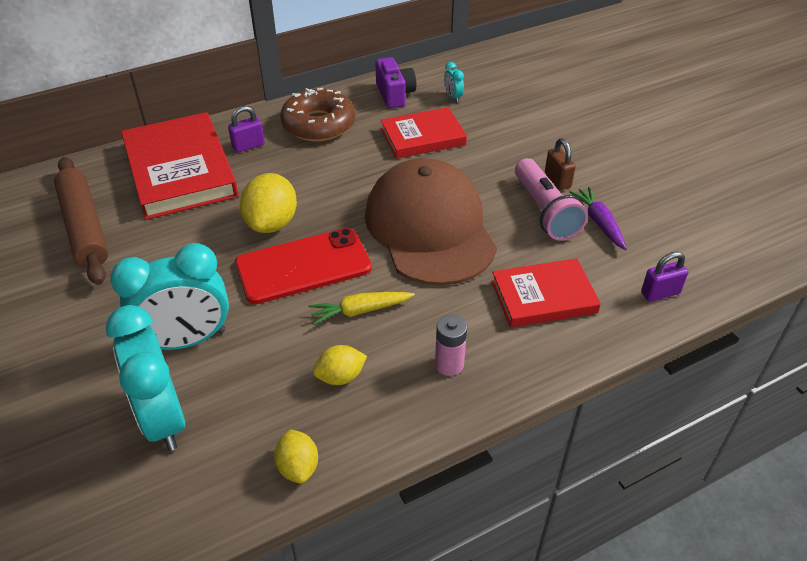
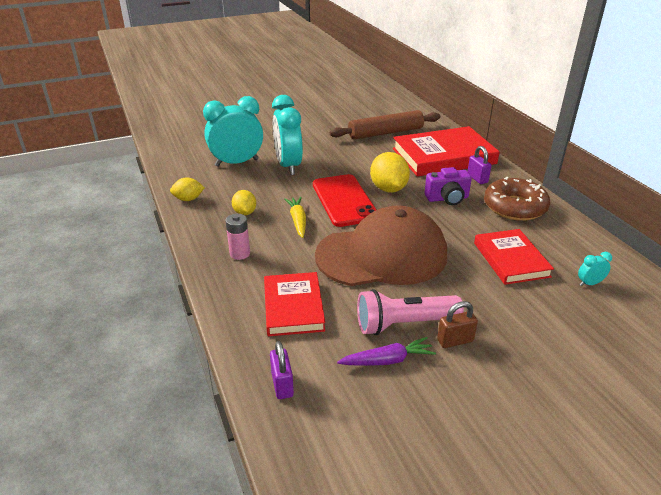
camera: 95 degrees right, 10 degrees down
yellow lemon [240,173,297,233] -> yellow lemon turned 60 degrees clockwise [370,152,410,192]
purple camera [375,57,416,108] -> purple camera moved to [425,167,472,205]

